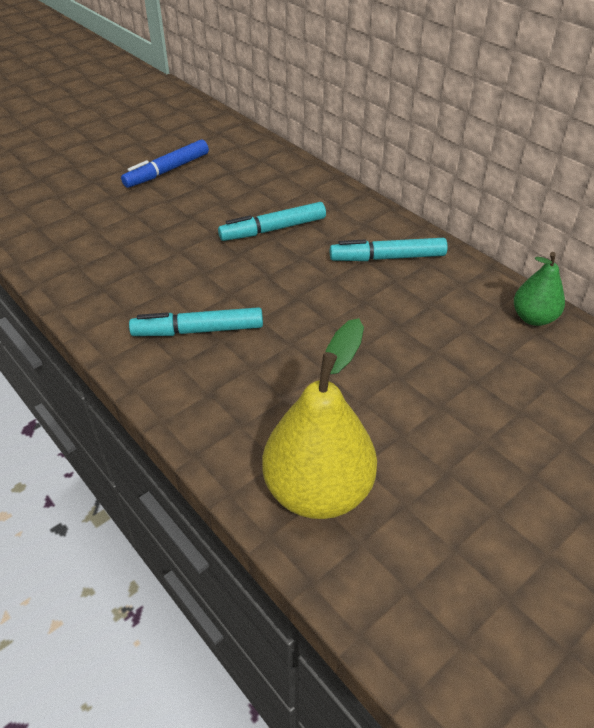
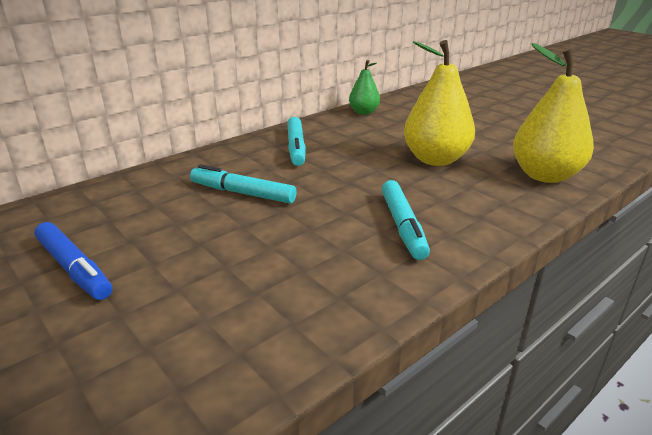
camera: 90 degrees left, 15 degrees down
turquoise marker [218,202,326,241] -> turquoise marker turned 135 degrees clockwise [190,164,297,204]
none -> yellow pear [404,40,475,166]

